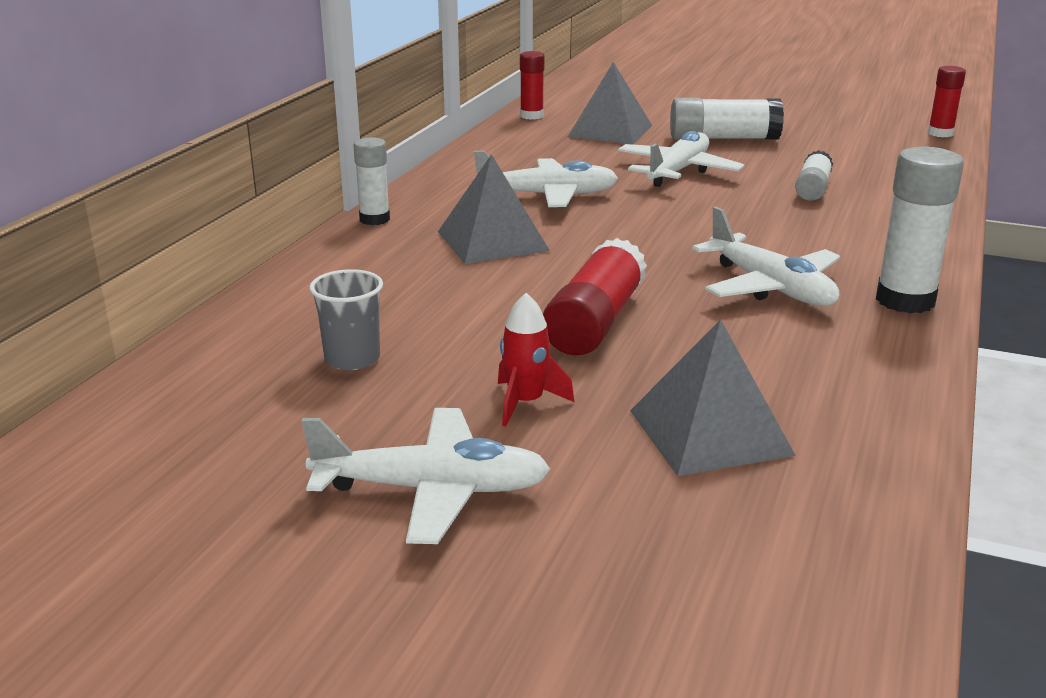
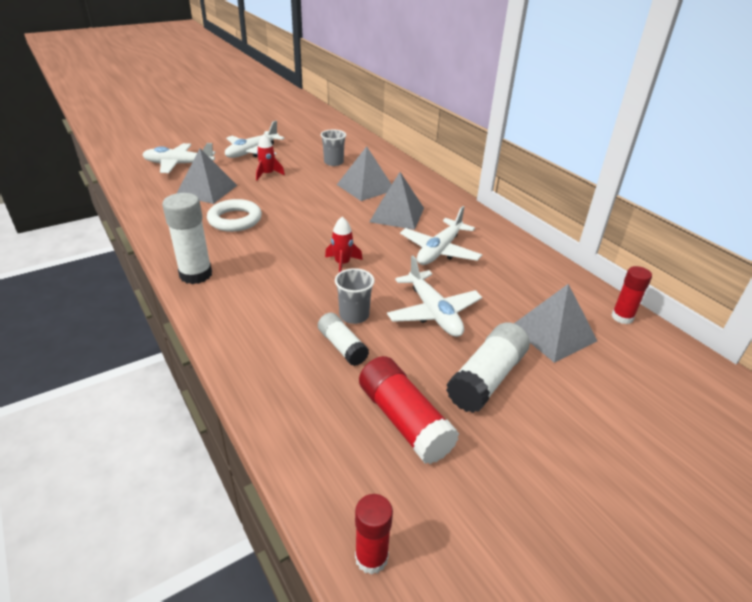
camera: 125 degrees right, 10 degrees up
white glue stick [353,137,390,225] -> none
red glue stick [543,238,647,355] -> red glue stick moved to [359,356,459,464]
white plane [692,206,840,306] -> white plane moved to [143,143,215,173]
none -> white ring [207,199,262,232]
none -> red rocket [325,217,363,273]
none -> grey cup [335,268,375,324]
none -> grey pyramid [337,146,392,201]

